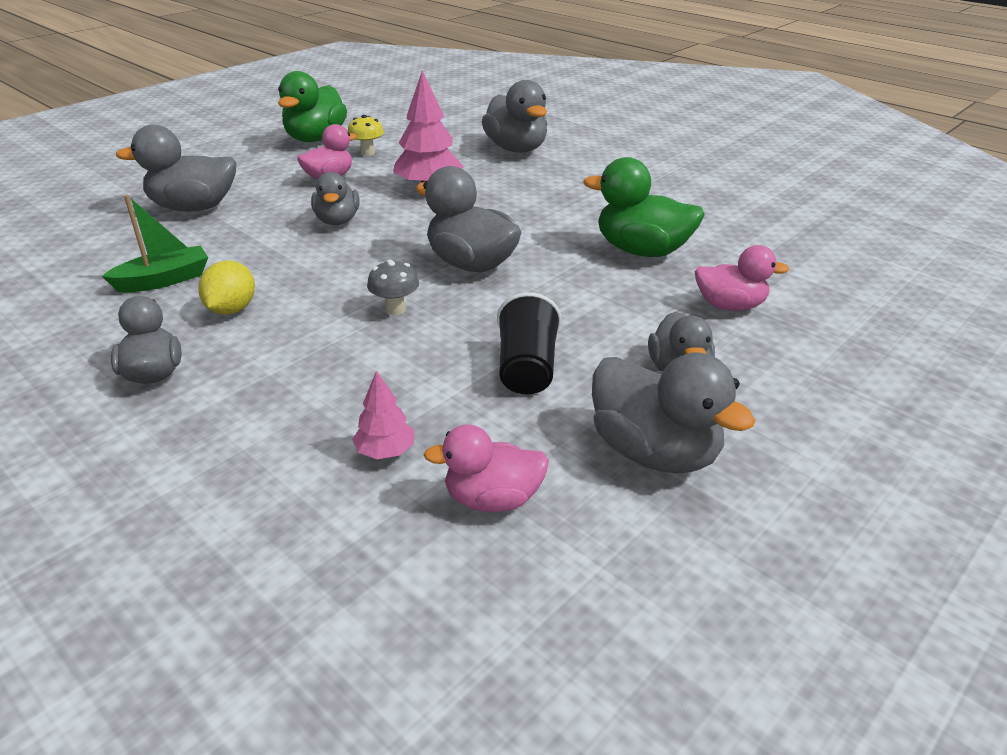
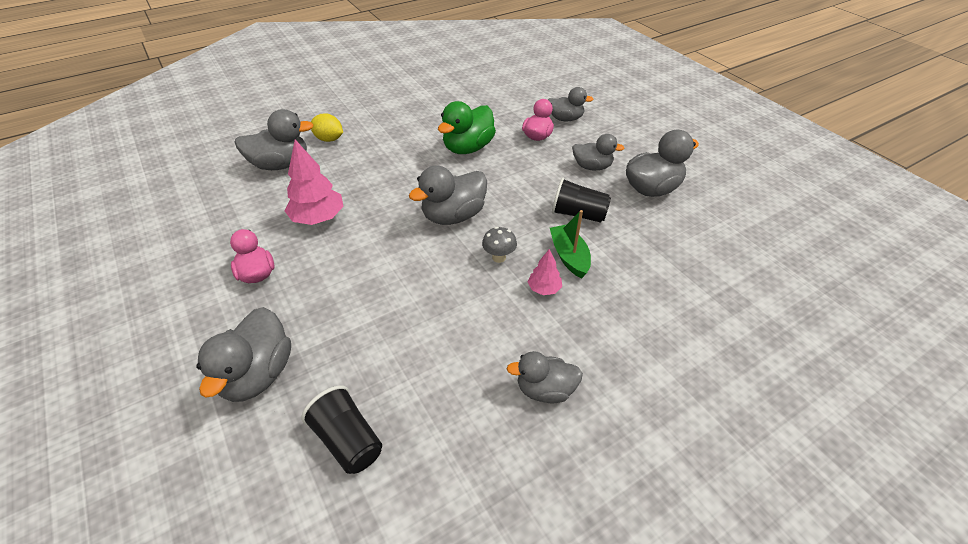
camera: 75 degrees left, 10 degrees up
green boat [102,195,208,293] -> green boat moved to [550,210,591,279]
yellow lemon [198,260,255,315] -> yellow lemon moved to [311,113,343,142]
green duck [278,71,347,142] -> none
grey duck [311,172,359,225] -> grey duck moved to [548,87,593,121]
yellow mushroom [348,115,384,156] -> none
pink tree [352,371,414,459] -> pink tree moved to [528,249,562,295]
pink duck [424,424,549,512] -> none
none -> black cup [301,385,382,474]

